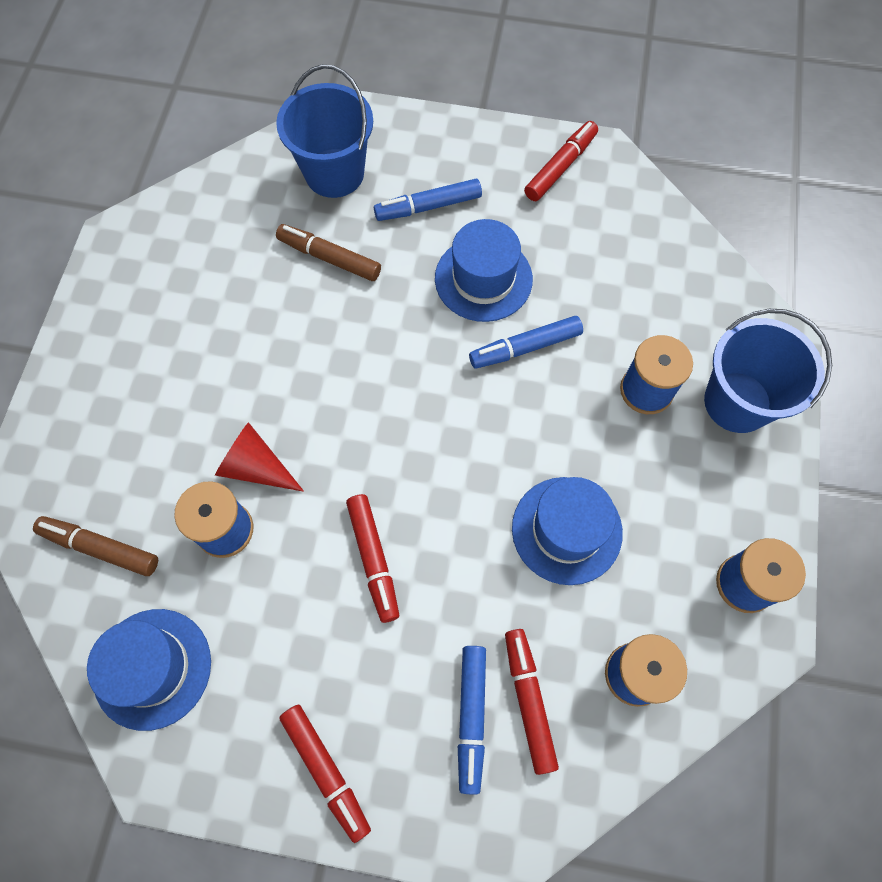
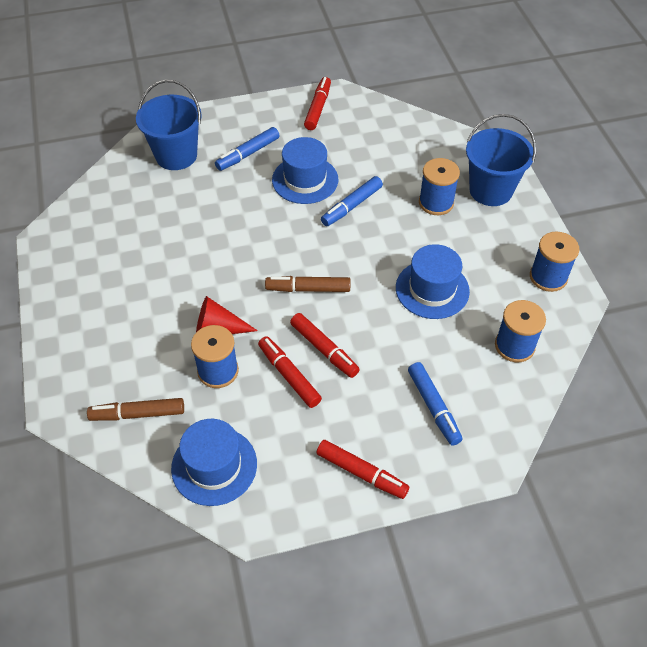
camera: 25 degrees left, 15 degrees down
brown marker [276,224,381,281] -> brown marker moved to [265,276,350,292]
red marker [505,629,559,775] -> red marker moved to [258,336,322,408]

